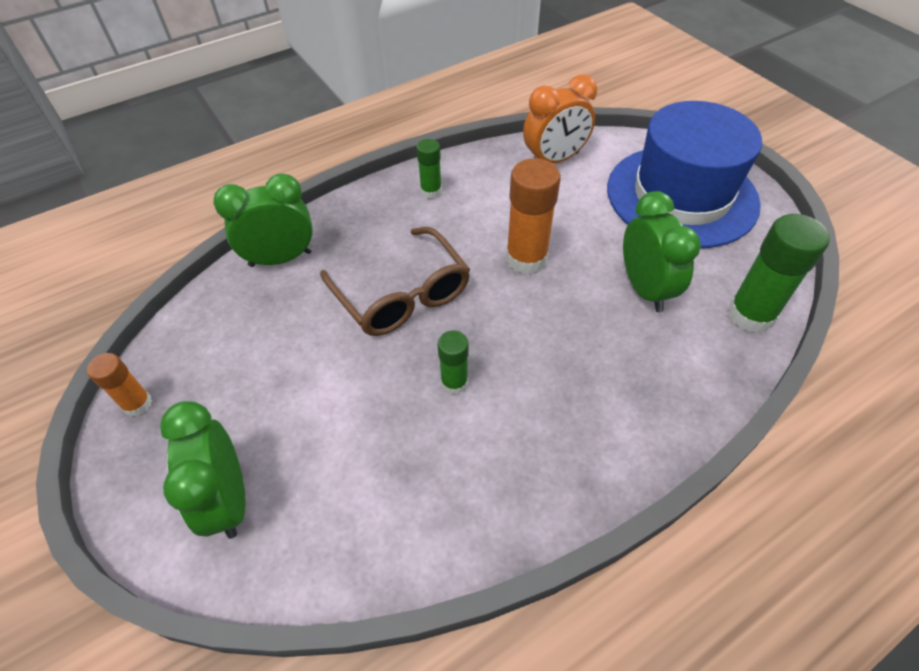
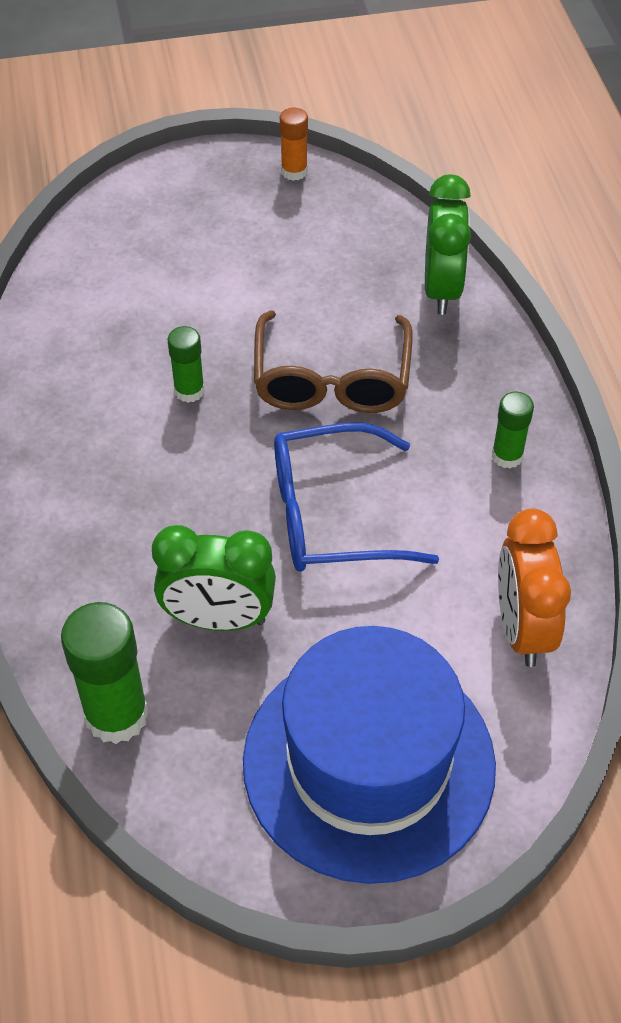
camera: 110 degrees right, 0 degrees up
green clock [160,401,246,539] -> none
brown glasses [320,227,470,336] -> brown glasses turned 75 degrees counterclockwise [254,310,412,413]
orange glue stick [506,158,561,274] -> blue glasses [274,423,439,572]

